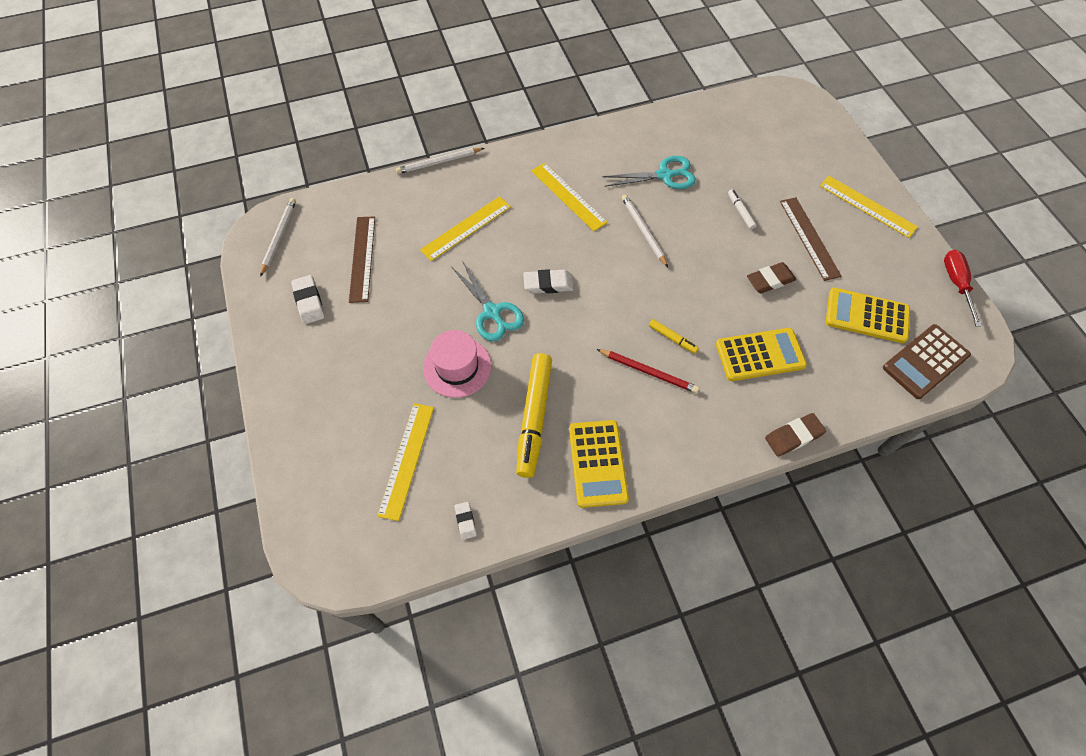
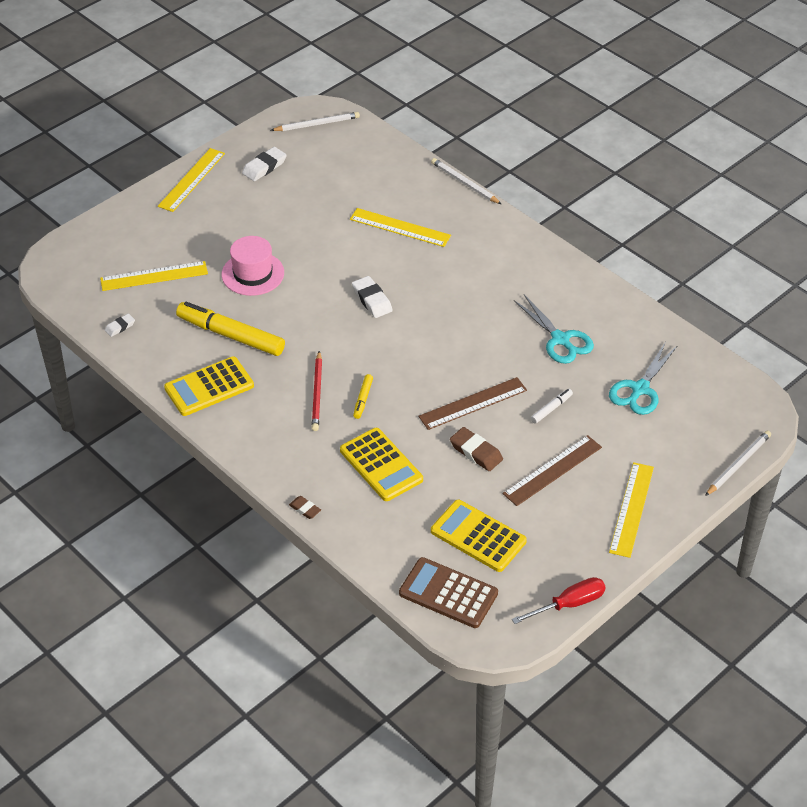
camera: 65 degrees right, 15 degrees down
brown ruler [349,216,375,303] -> brown ruler moved to [418,377,527,430]
turquoise scissors [451,262,524,341] -> turquoise scissors moved to [609,342,678,415]
yellow marker [516,353,552,478] -> yellow marker turned 45 degrees clockwise [176,302,285,356]
yellow ruler [531,163,608,231] -> yellow ruler moved to [158,148,225,212]
white pencil [622,194,668,267] -> white pencil moved to [705,430,771,496]
brown eraser [765,413,826,457] -> brown eraser [289,496,321,519], size x0.60
yellow calculator [826,288,910,343] -> yellow calculator turned 45 degrees counterclockwise [431,500,527,572]

